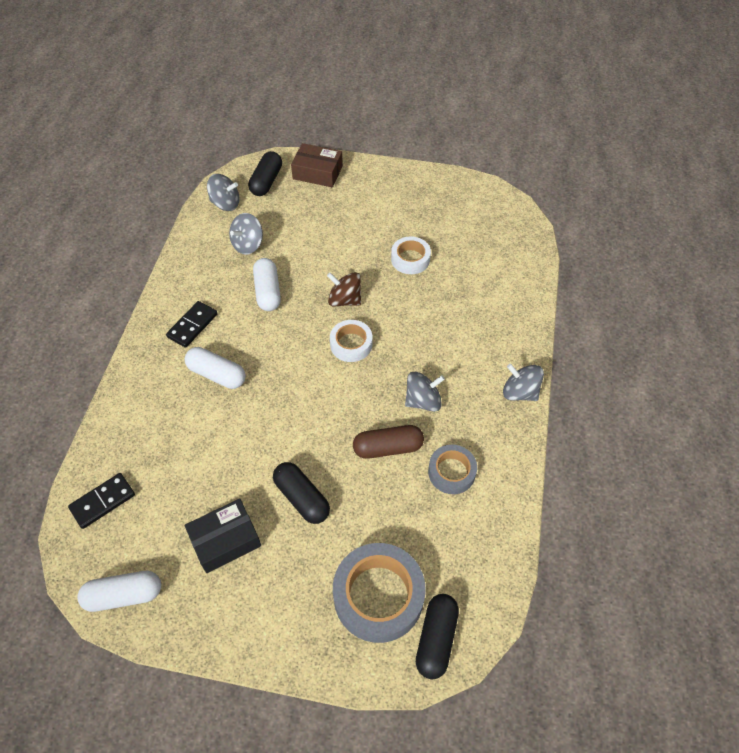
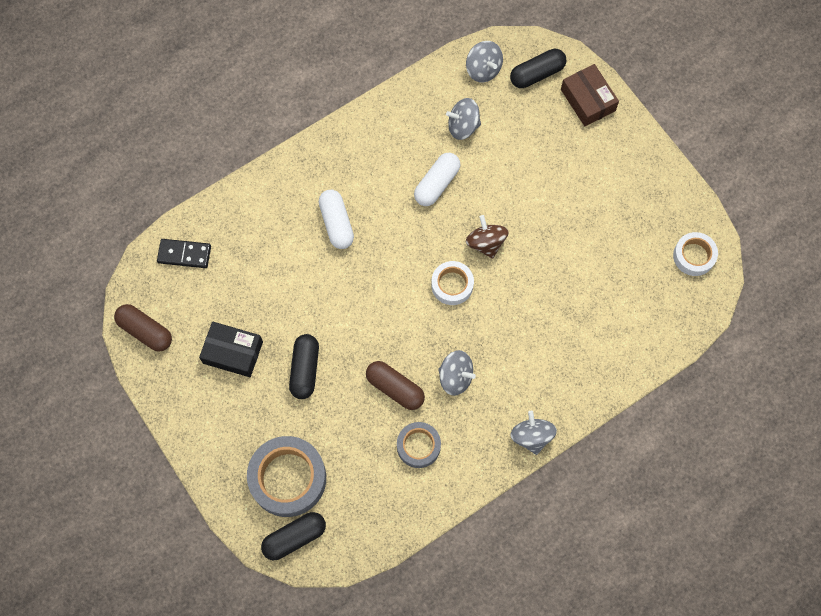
camera: 45 degrees right, 15 degrees up
white capsule [77,571,161,612] -> brown capsule [114,304,172,352]
black domino [166,301,218,348] -> none
white tape [391,236,431,274] -> white tape moved to [673,232,718,276]

